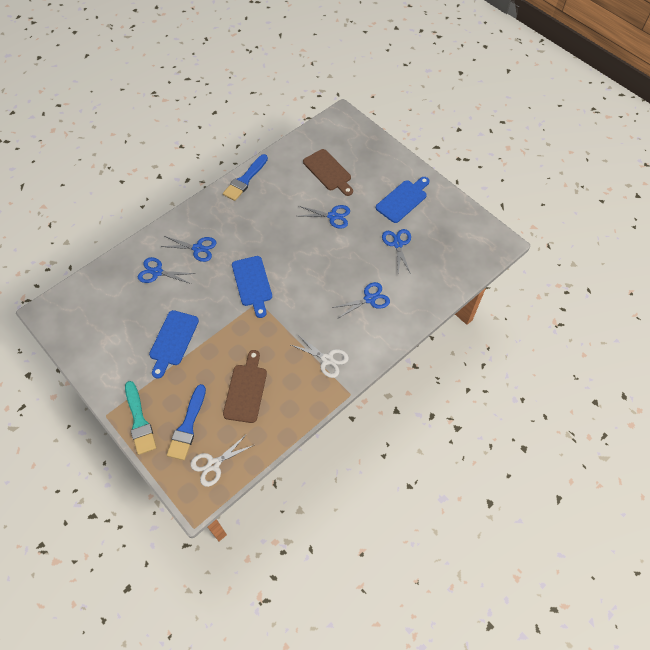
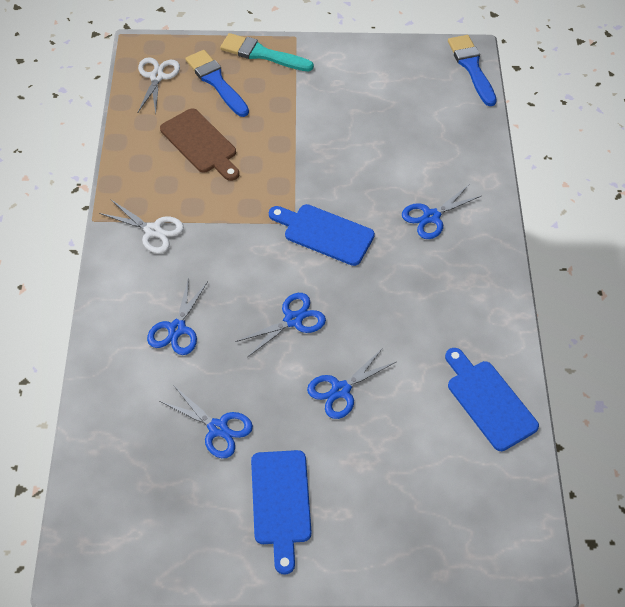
camera: 130 degrees right, 5 degrees down
blue scissors [138,257,195,284] -> blue scissors moved to [236,293,326,358]
blue cutting board [149,310,199,379] -> blue cutting board moved to [445,348,539,451]
blue brush [223,154,268,201] -> blue brush moved to [448,35,497,106]
white scissors [291,334,349,378] -> white scissors turned 135 degrees counterclockwise [99,199,184,254]
brown cutting board [303,149,353,196] -> none

